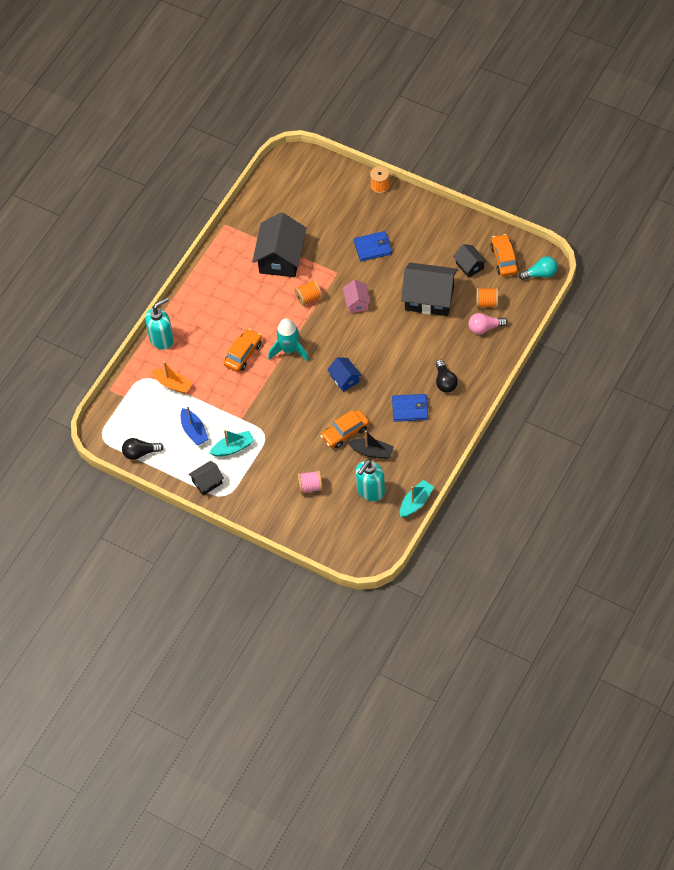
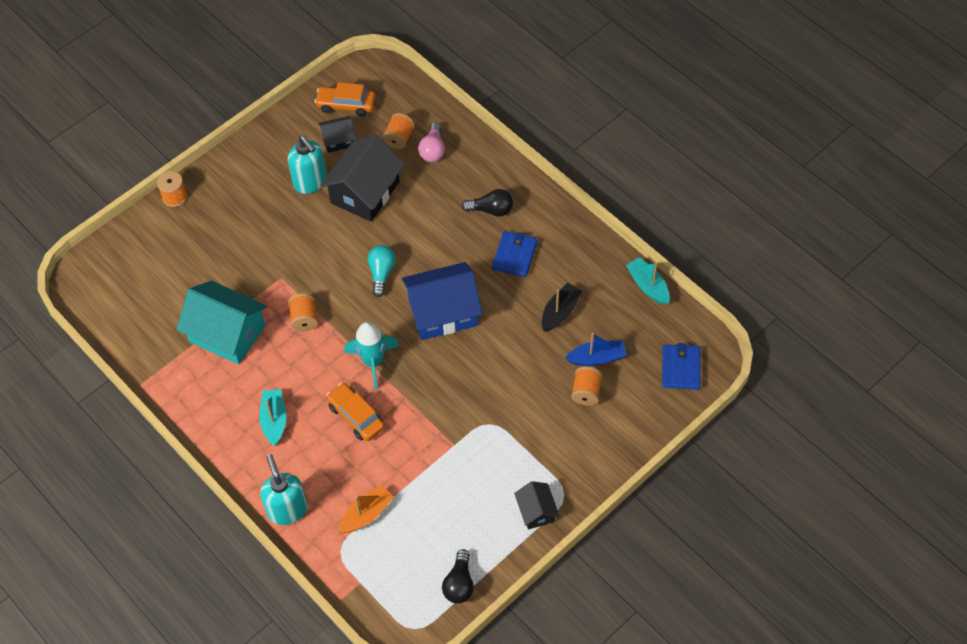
camera: 75 degrees left, 0 degrees up
blue boat [181,407,209,445] -> blue boat moved to [565,333,627,366]
turquoise boat [210,430,254,457] -> turquoise boat moved to [259,389,287,446]
black house [252,212,306,277] -> turquoise house [176,281,267,365]
pink spool [298,470,323,494] -> orange spool [571,366,603,406]
orange car [320,410,369,448] -> none
blue house [327,357,362,392] -> blue house [402,262,483,340], size x1.94
pink house [343,279,371,313] -> none
blue wallet [354,231,392,261] -> blue wallet moved to [662,343,701,390]
turquoise soap dispenser [356,460,385,501] -> turquoise soap dispenser moved to [288,135,327,194]
turquoise light bulb [519,256,558,280] -> turquoise light bulb moved to [367,245,396,297]

